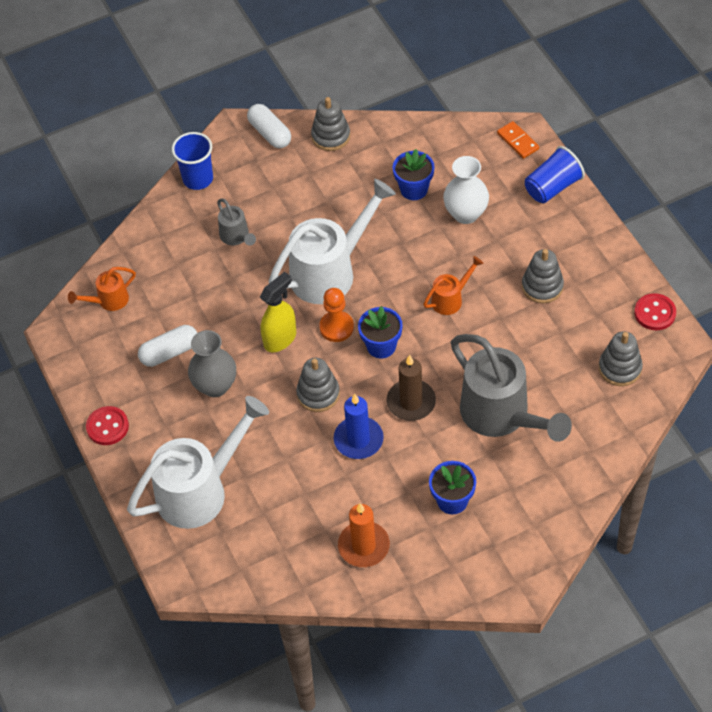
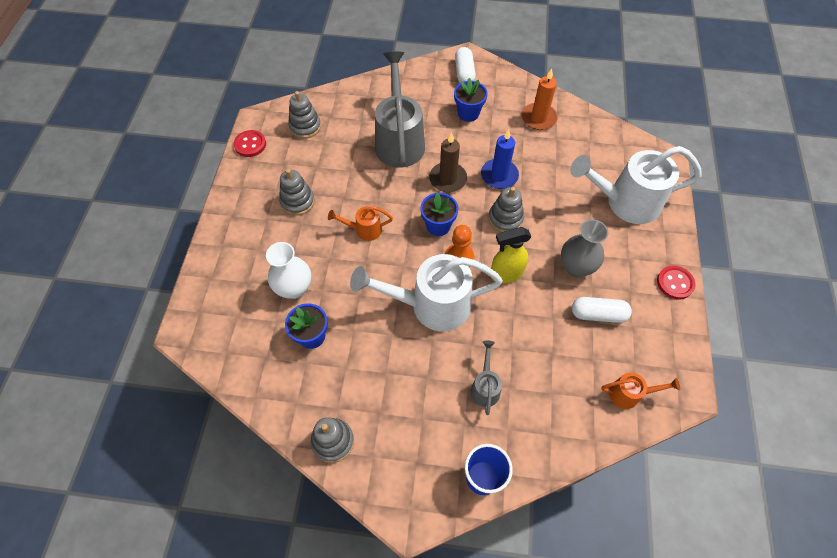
camera: 150 degrees left, 5 degrees up
white capsule [247,104,291,148] -> white capsule moved to [455,47,476,83]
orange domino [497,121,539,159] -> none
blue cup [525,146,585,203] -> none

